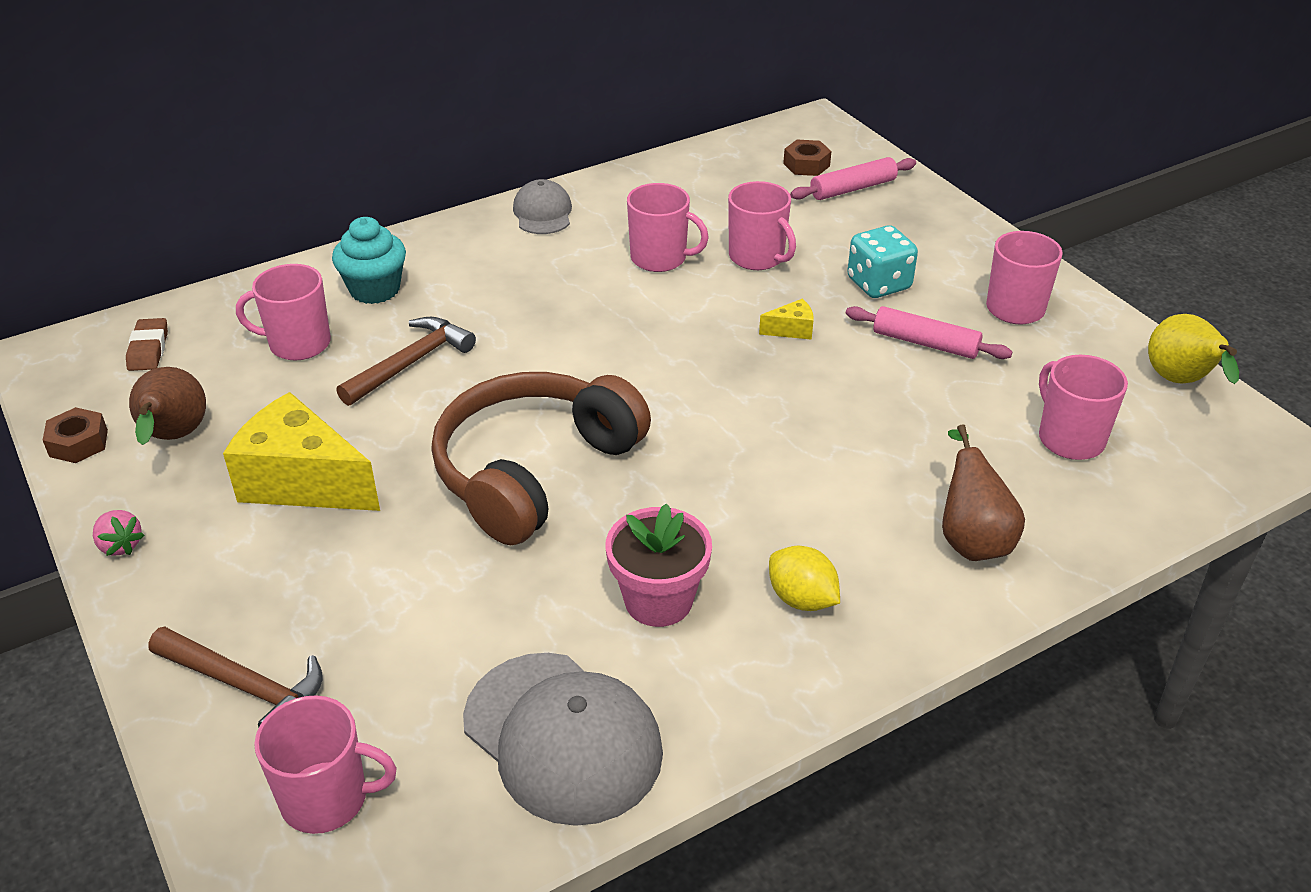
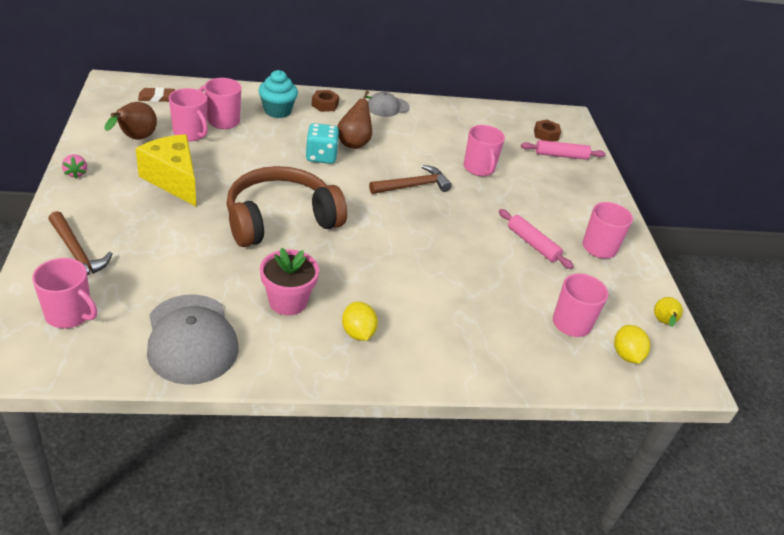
camera: 20 degrees right, 0 degrees up
brown nut [43,407,108,463] -> brown nut moved to [312,90,339,112]
brown eraser [126,318,168,371] -> brown eraser turned 60 degrees clockwise [138,87,175,102]
brown hammer [336,317,476,406] -> brown hammer moved to [369,165,452,194]
grey cap [513,179,572,234] -> grey cap turned 135 degrees counterclockwise [368,92,410,117]
pink mug [627,183,709,272] -> pink mug moved to [169,88,208,141]
yellow cheese [759,299,814,340] -> none
turquoise dice [847,225,918,298] -> turquoise dice moved to [305,123,339,164]
brown pear [942,424,1025,561] -> brown pear moved to [337,91,372,149]
yellow pear [1148,314,1239,384] -> yellow pear [654,297,683,327], size x0.63
none -> yellow lemon [614,325,650,364]

